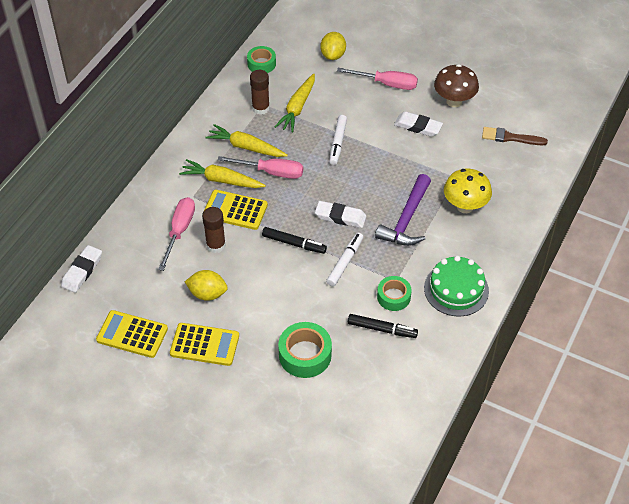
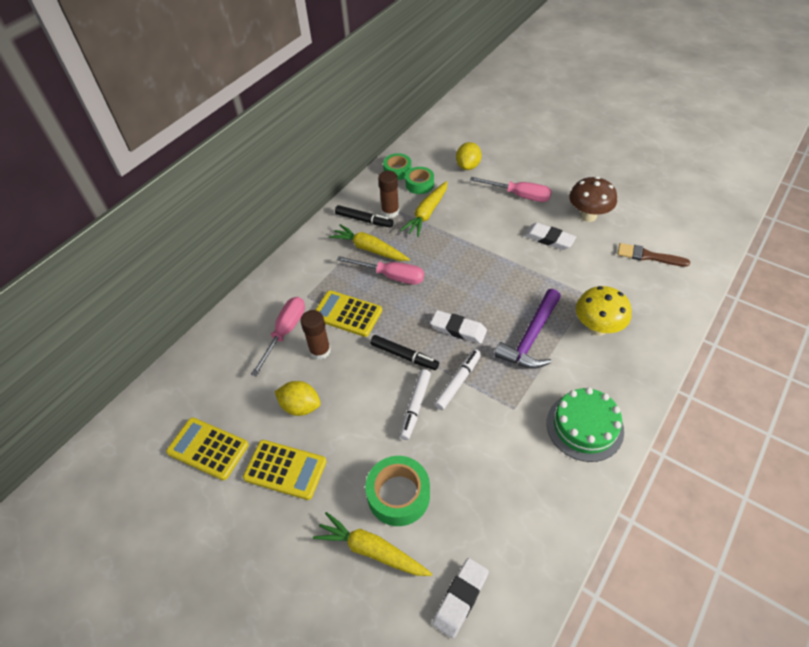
camera: 10 degrees right, 0 degrees up
white eraser [61,245,102,293] -> white eraser moved to [432,558,489,638]
yellow carrot [179,159,266,188] -> yellow carrot moved to [313,512,432,576]
white marker [329,115,347,165] -> white marker moved to [400,369,431,440]
black marker [348,314,418,338] -> black marker moved to [335,205,394,228]
green tape [377,276,412,311] -> green tape moved to [405,167,434,194]

